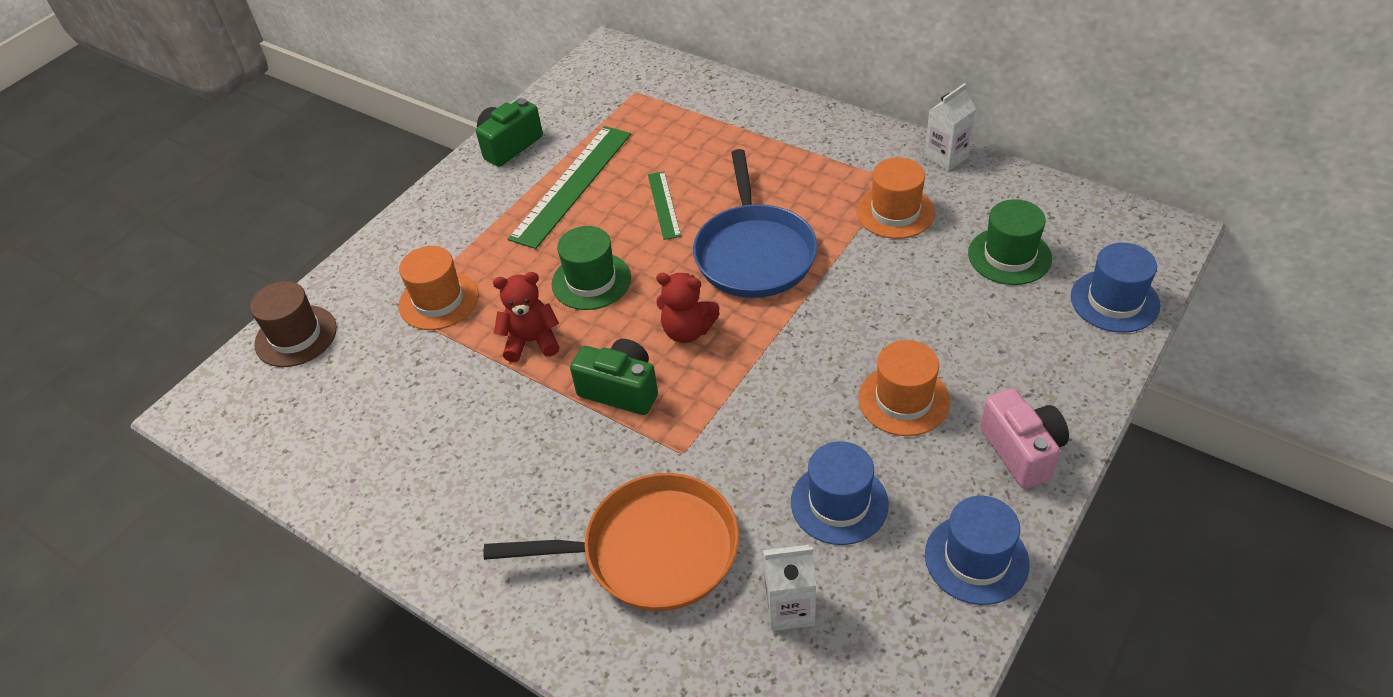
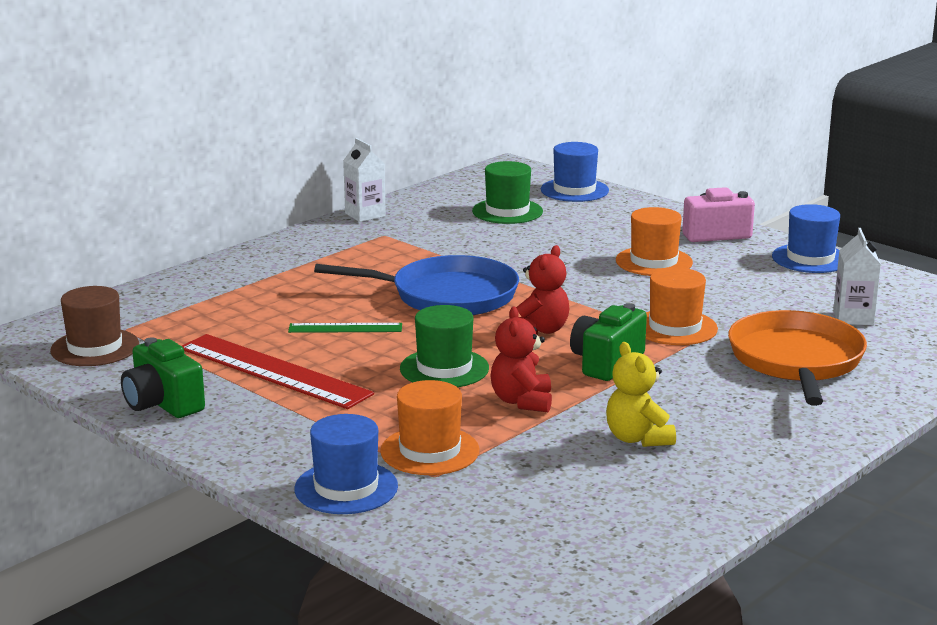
camera: 85 degrees left, 25 degrees down
brown hat [250,281,337,367] -> brown hat moved to [50,286,139,366]
green ruler [508,126,631,249] -> red ruler [182,334,374,409]
blue hat [791,441,889,545] -> blue hat moved to [294,414,398,514]
orange hat [856,157,935,239] -> orange hat moved to [646,268,718,345]
none -> yellow teddy bear [606,342,676,447]

